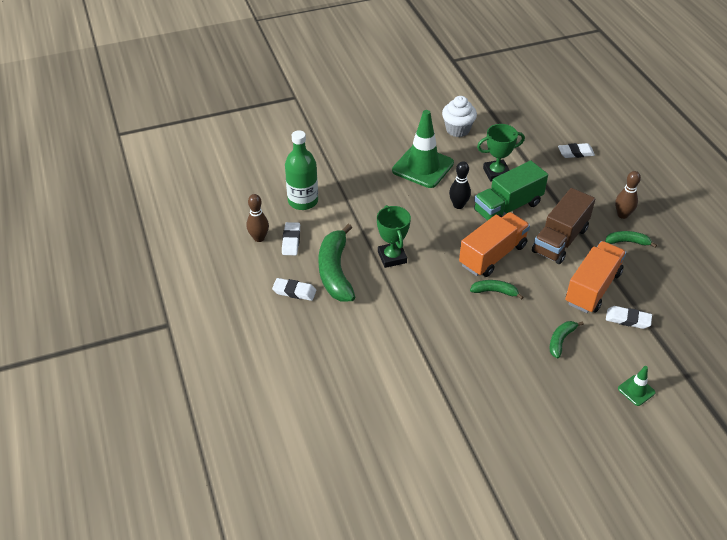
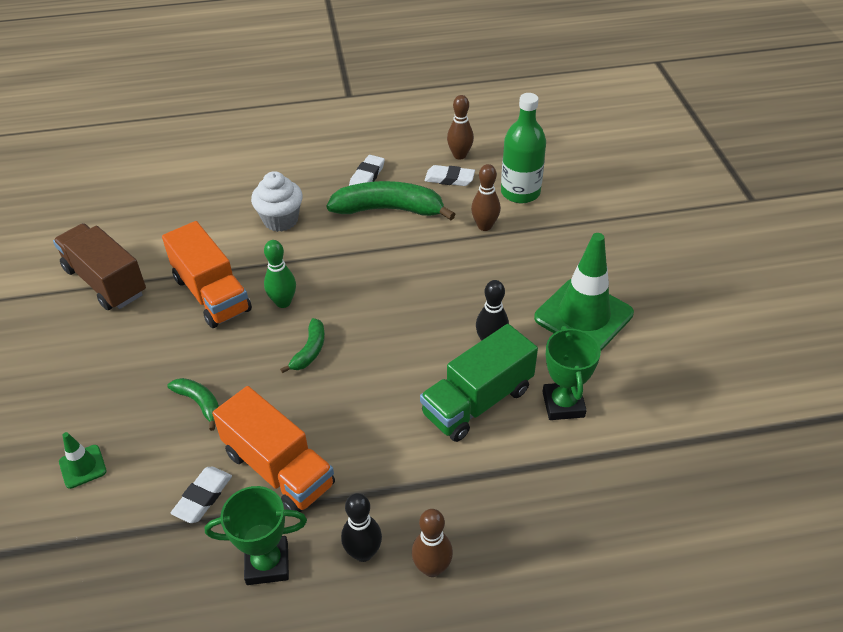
camera: 100 degrees right, 0 degrees up
green trophy [377,205,411,268] -> green trophy moved to [205,486,307,585]
white cupcake [442,96,477,137] -> white cupcake moved to [251,171,303,232]
orange truck [459,212,530,277] -> orange truck moved to [162,221,252,328]
green truck [474,160,548,221] -> green truck turned 105 degrees counterclockwise [420,324,538,442]
brown truck [532,188,595,264] -> brown truck moved to [53,223,146,310]
white eraser [558,143,595,158] -> none
green banana [605,231,657,248] -> black bowling pin [341,493,382,562]
none -> green bowling pin [264,240,296,308]
none -> brown bowling pin [471,164,500,231]

